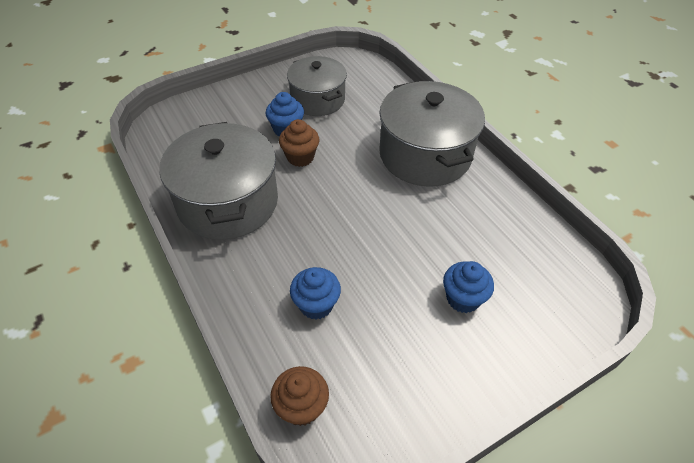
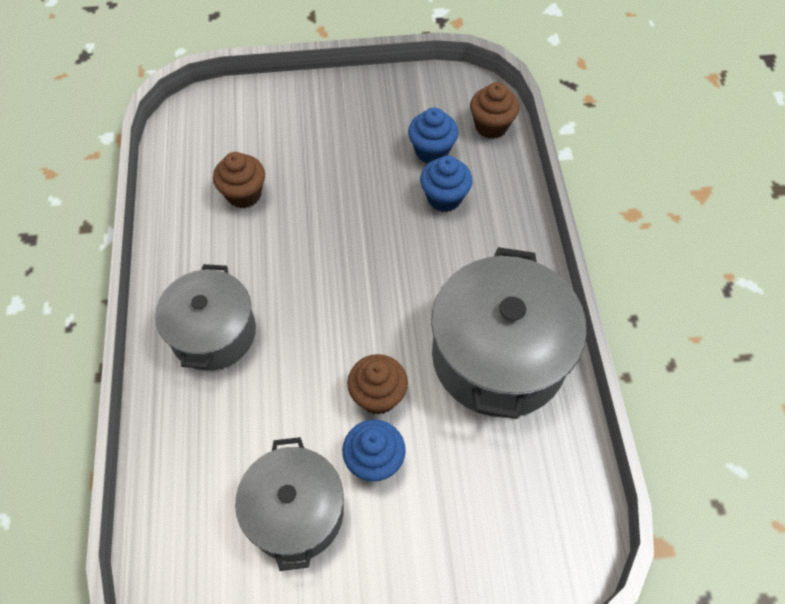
camera: 155 degrees left, 10 degrees up
grey pot [379,81,485,187] -> grey pot [155,264,256,371], size x0.65
blue cupcake [443,261,494,313] -> blue cupcake moved to [408,108,458,163]
none -> brown cupcake [213,152,265,208]

